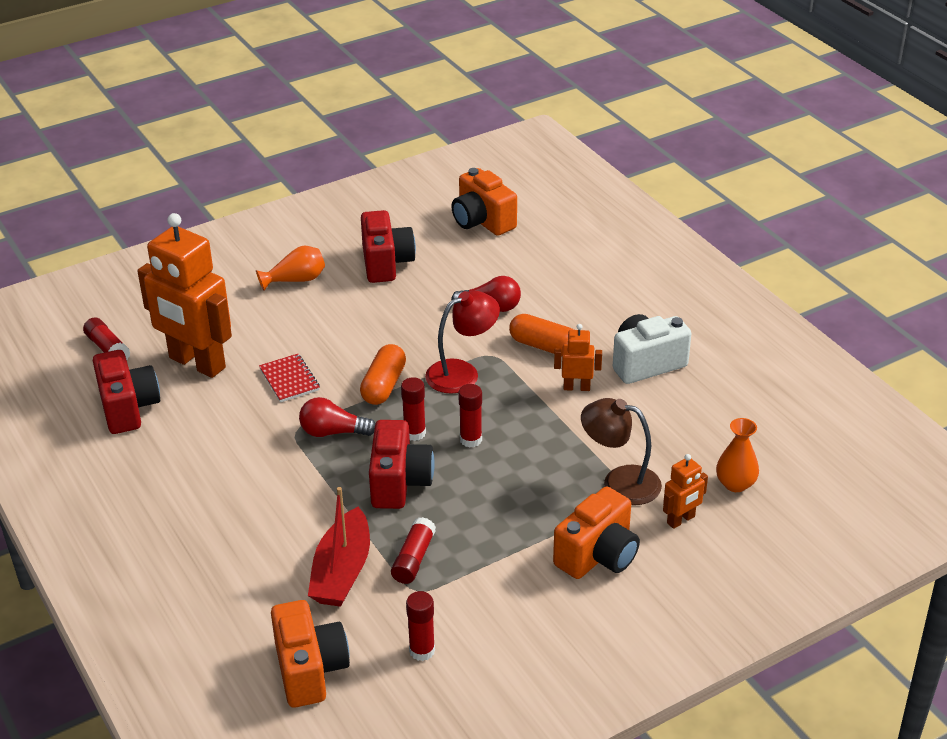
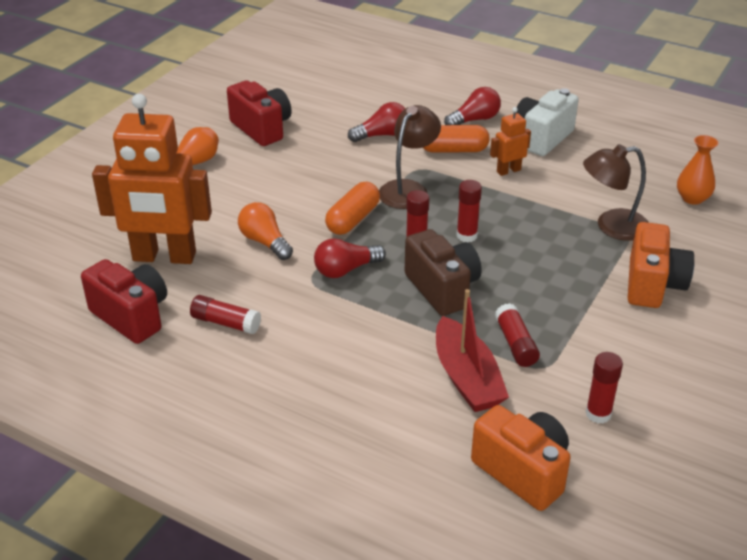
camera: 30 degrees left, 0 degrees up
red glue stick [83,317,130,360] -> red glue stick moved to [190,295,261,334]
red notebook [259,354,320,402] -> orange light bulb [238,202,293,260]
orange capsule [360,344,406,405] -> orange capsule turned 45 degrees clockwise [325,182,380,235]
red camera [369,420,435,509] -> brown camera [405,229,482,316]
red lamp [425,291,500,394] -> brown lamp [379,105,441,209]
orange camera [451,168,517,236] -> none
orange robot [663,454,708,529] -> none
none -> red light bulb [444,87,501,125]

